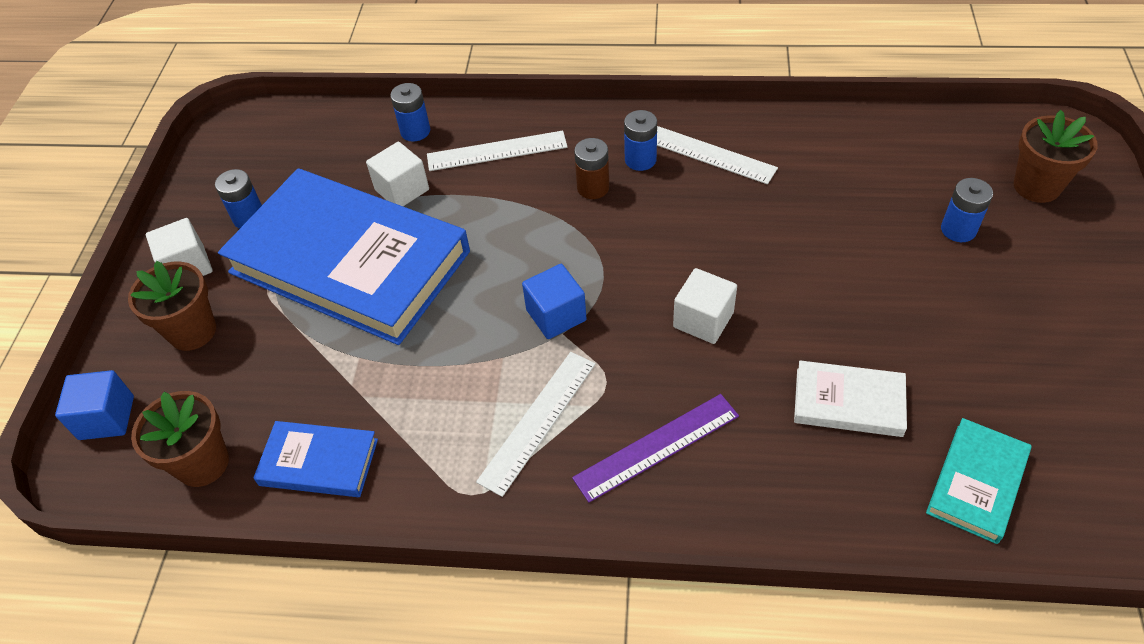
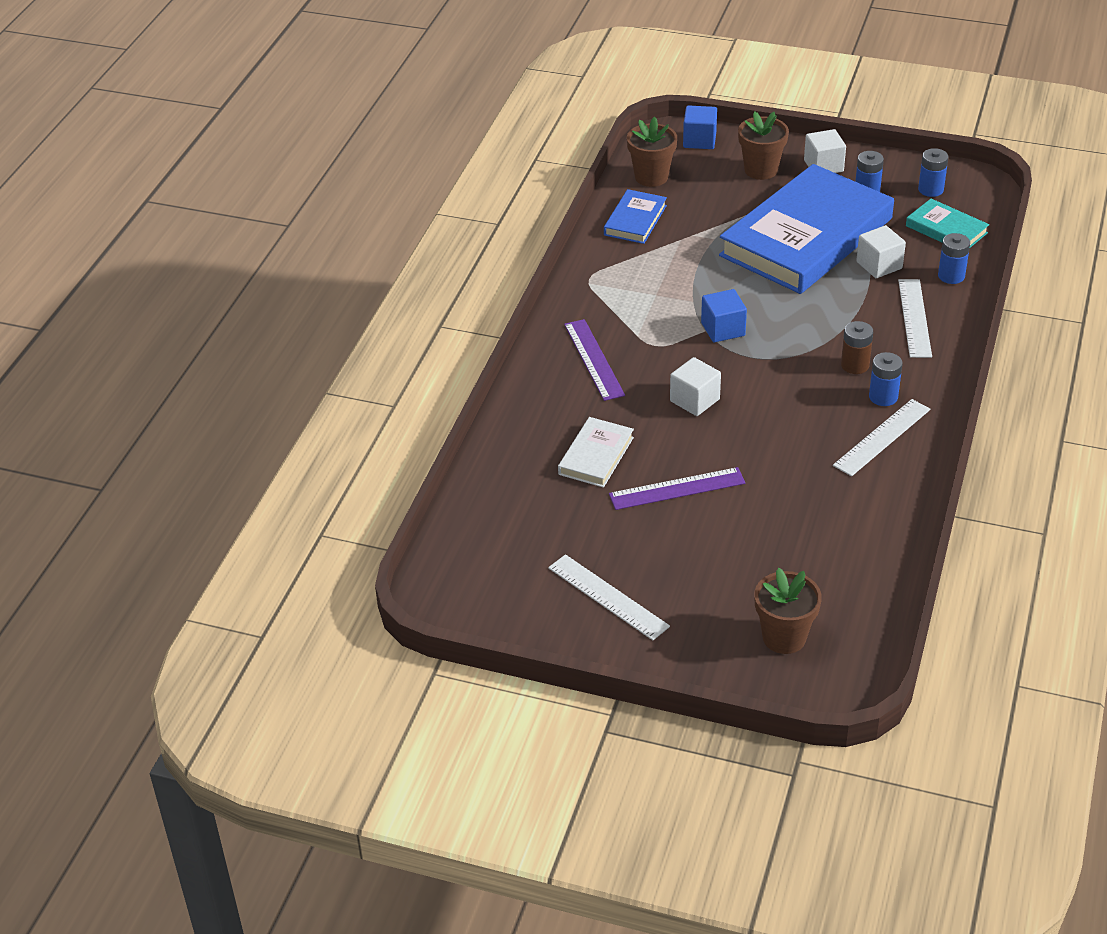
camera: 100 degrees right, 10 degrees down
white ruler [476,352,596,497] -> white ruler moved to [548,554,670,640]
turquoise book [926,418,1032,544] -> turquoise book moved to [906,199,989,248]
blue battery [941,178,993,242] -> blue battery moved to [918,148,948,197]
none -> purple ruler [609,467,745,510]

